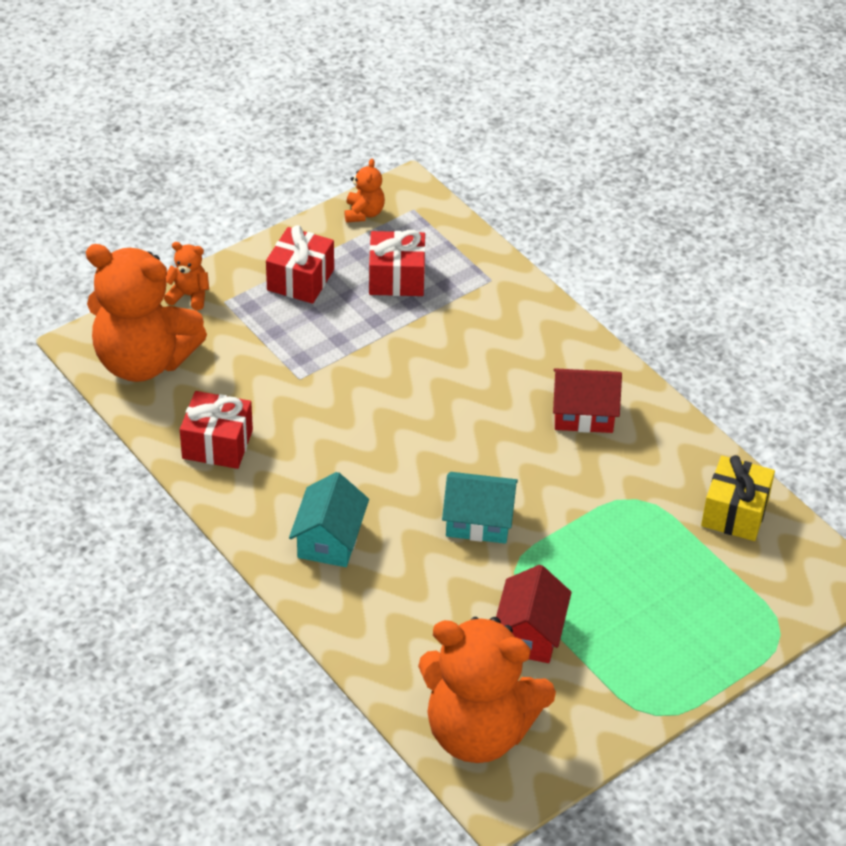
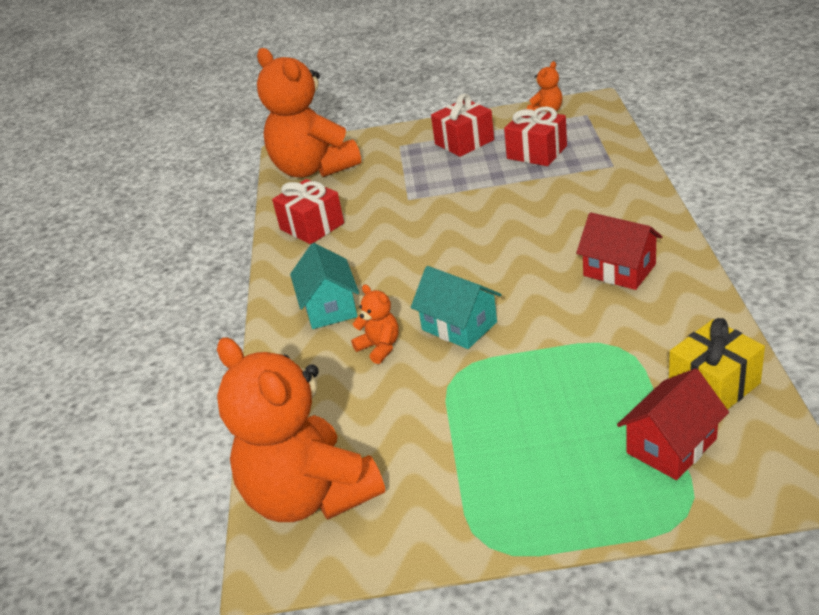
camera: 40 degrees right, 10 degrees down
orange teddy bear [164,242,209,310] -> orange teddy bear moved to [351,284,399,364]
turquoise house [289,472,369,567] -> turquoise house turned 60 degrees counterclockwise [290,243,359,329]
red house [496,565,572,663] -> red house moved to [617,368,729,480]

